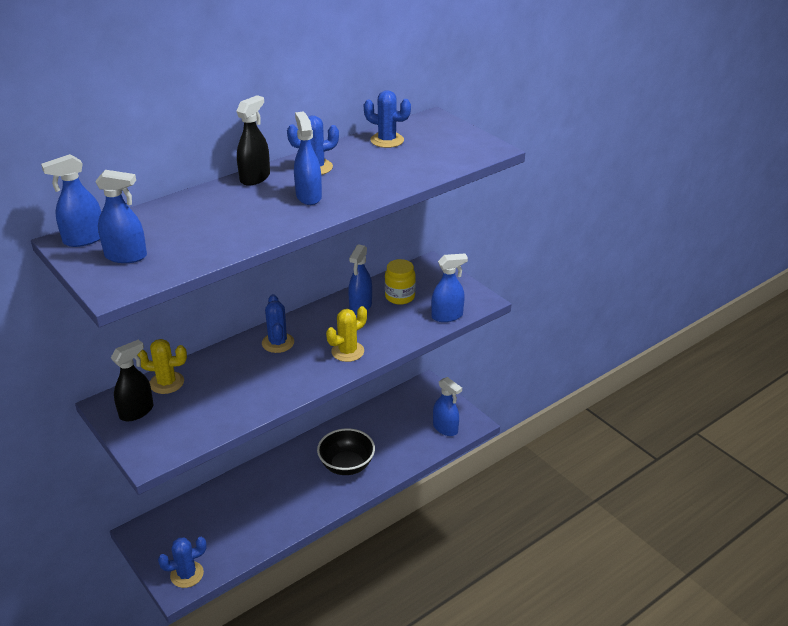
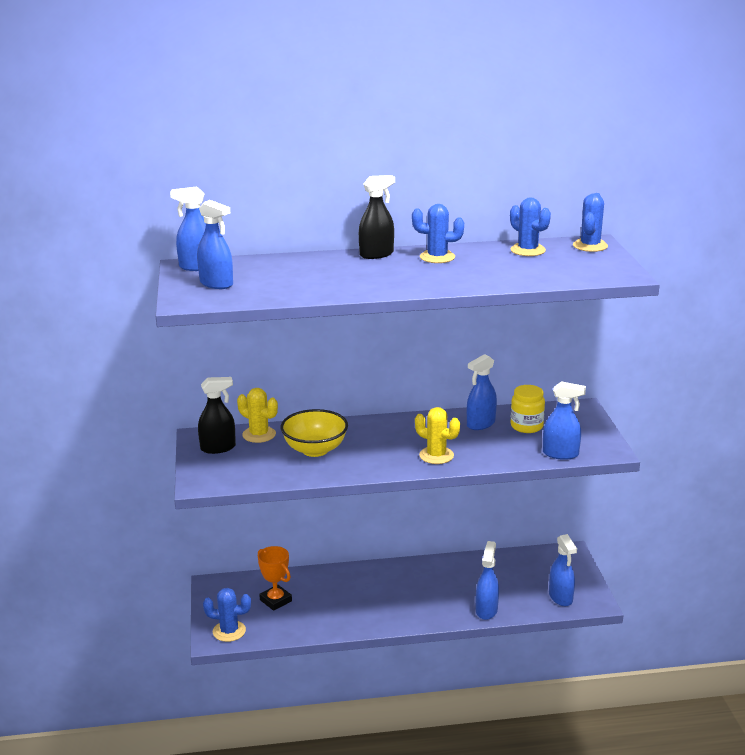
camera: 30 degrees right, 10 degrees down
blue cactus [262,294,294,353] -> blue cactus moved to [573,193,608,252]
blue spray bottle [294,111,322,205] -> blue spray bottle moved to [476,541,499,620]
black bowl [317,428,375,475] -> none
yellow cactus [326,306,367,362] -> yellow cactus turned 45 degrees clockwise [415,407,460,464]
none -> orange trophy [258,546,292,611]
none -> yellow bowl [280,409,348,457]

